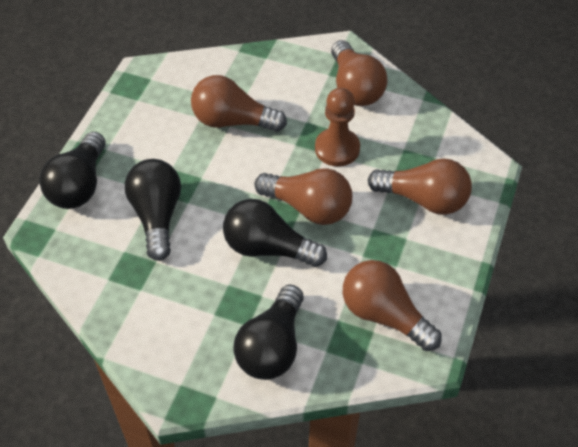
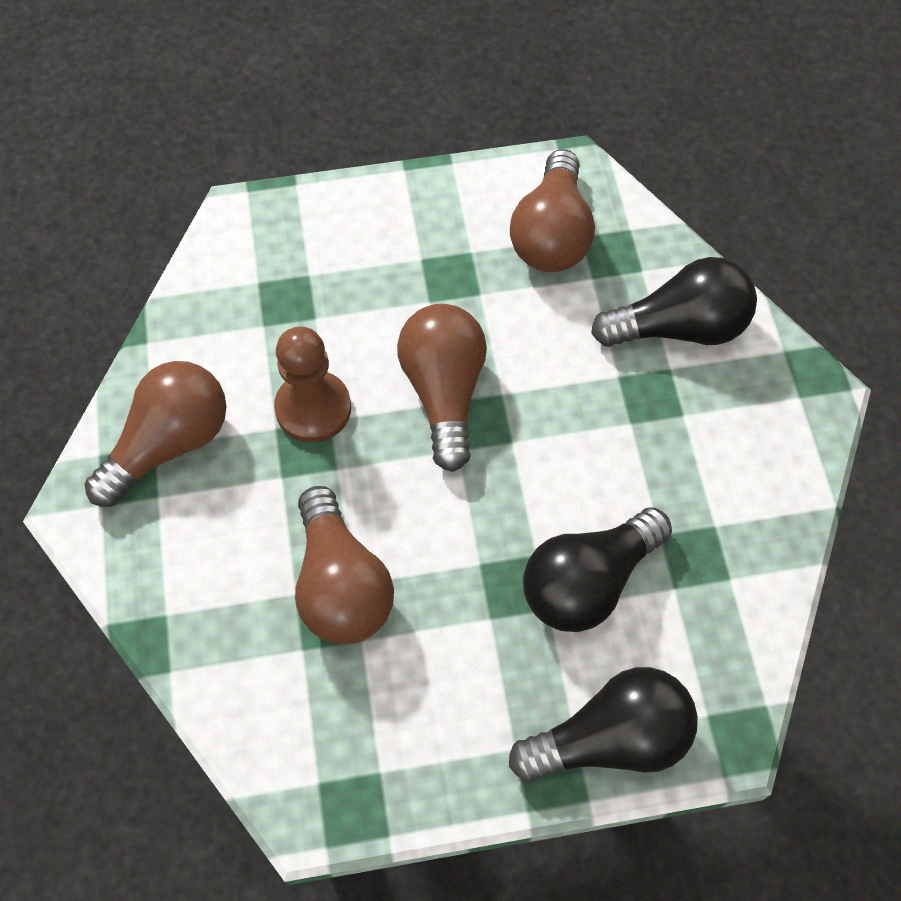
camera: 120 degrees left, 10 degrees up
black light bulb [223,199,327,267] -> none
brown light bulb [368,158,472,215] -> none

